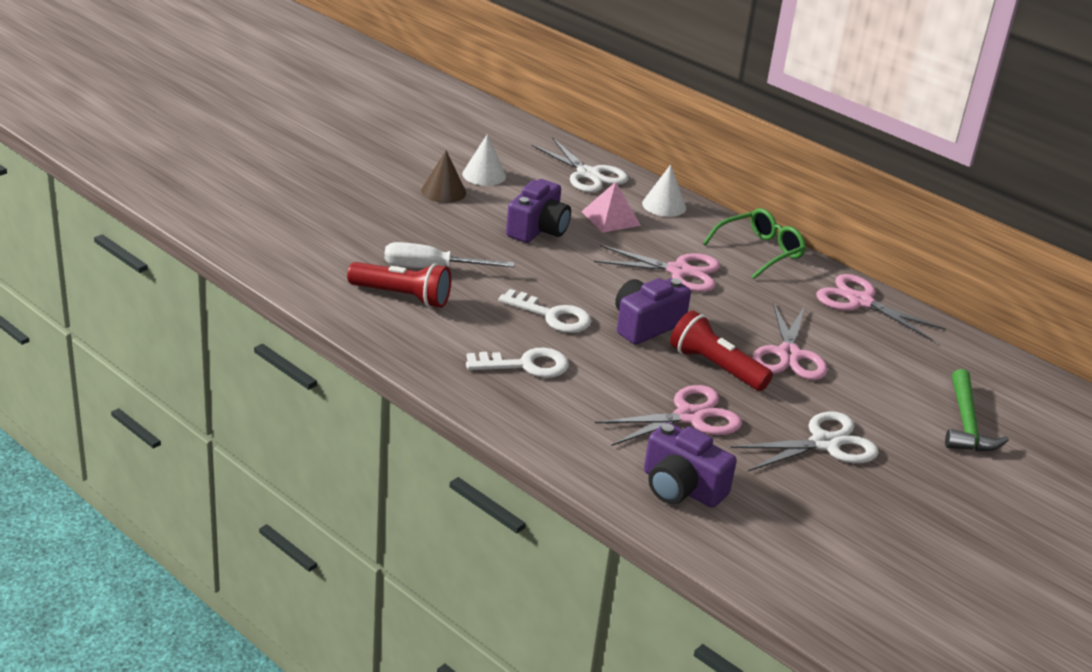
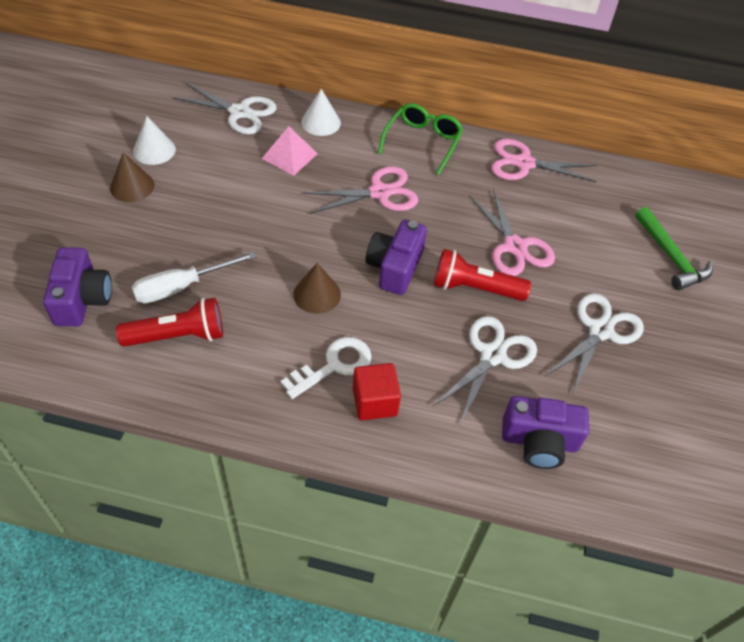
camera: 30 degrees left, 20 degrees up
white key [498,289,591,333] -> brown cone [293,263,341,314]
purple camera [506,179,571,243] -> purple camera moved to [43,247,112,326]
pink scissors [595,385,742,446] -> white scissors [433,316,537,423]
none -> red cube [353,363,401,420]

